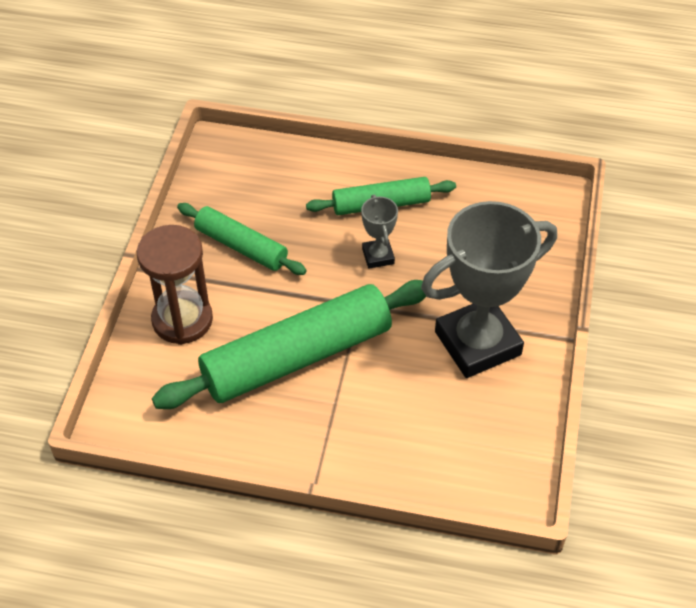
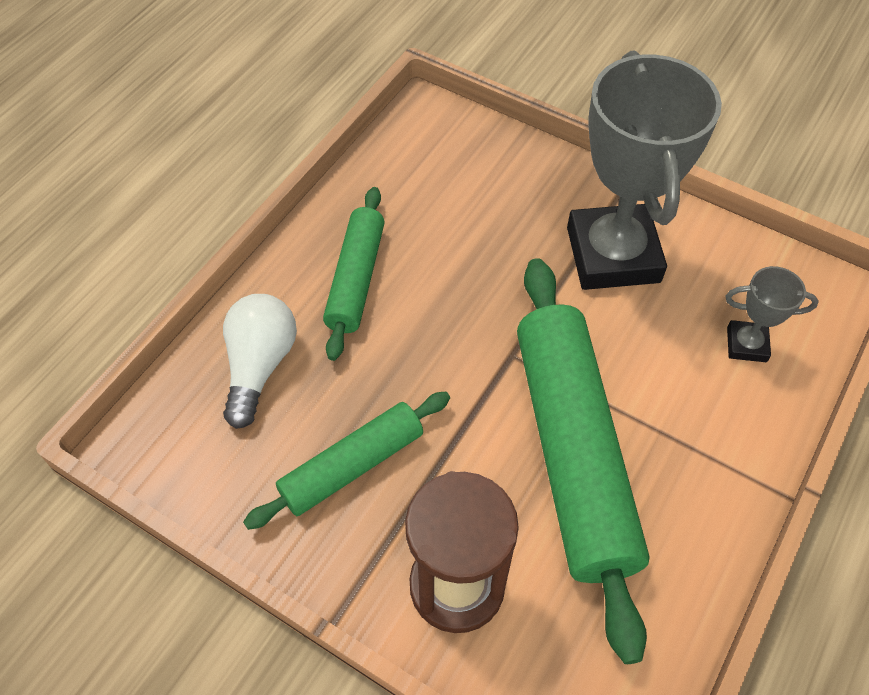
camera: 70 degrees left, 5 degrees up
grey trophy [361,195,398,269] -> grey trophy moved to [726,266,819,362]
none -> white light bulb [223,294,297,429]

